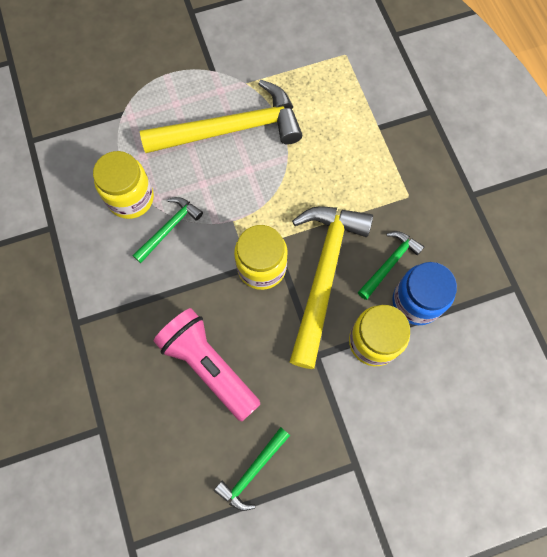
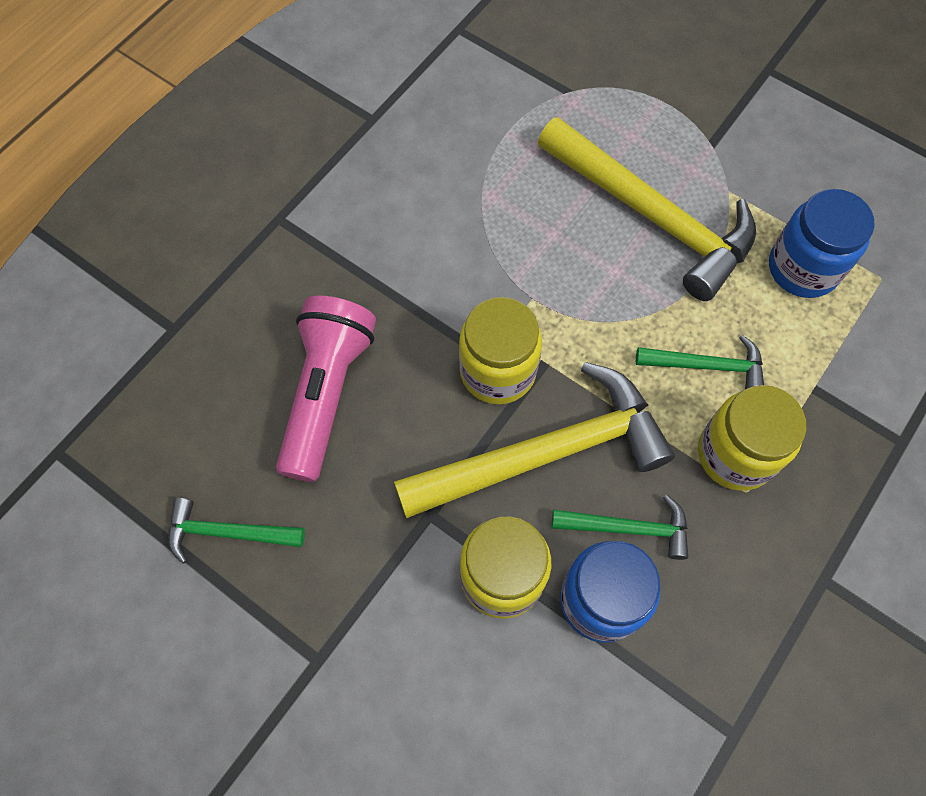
camera: 55 degrees right, 5 degrees down
yellow jar [93,151,154,219] -> yellow jar moved to [698,385,806,491]
green hammer [132,197,203,263] -> green hammer moved to [636,335,764,389]
none -> blue jar [769,189,874,298]

